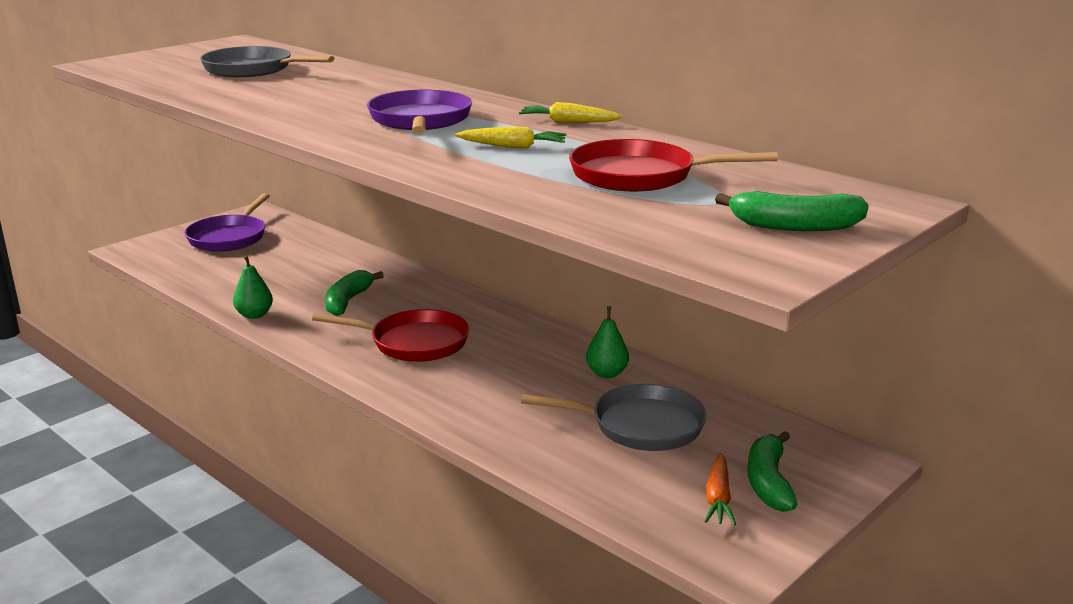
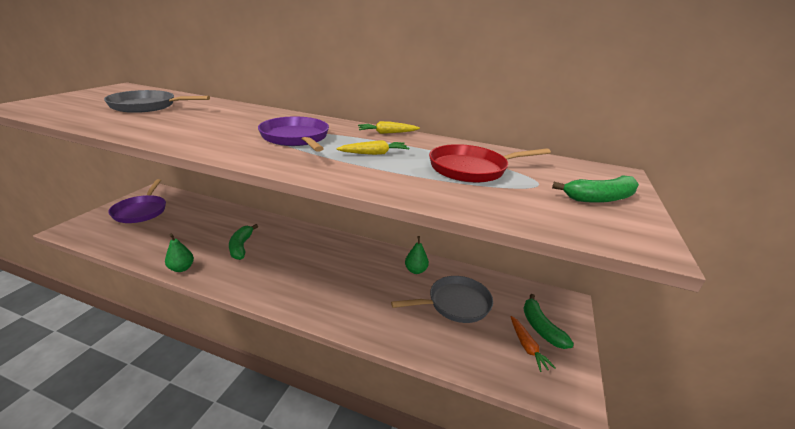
camera: 25 degrees left, 5 degrees up
red pan [312,309,469,362] -> none

